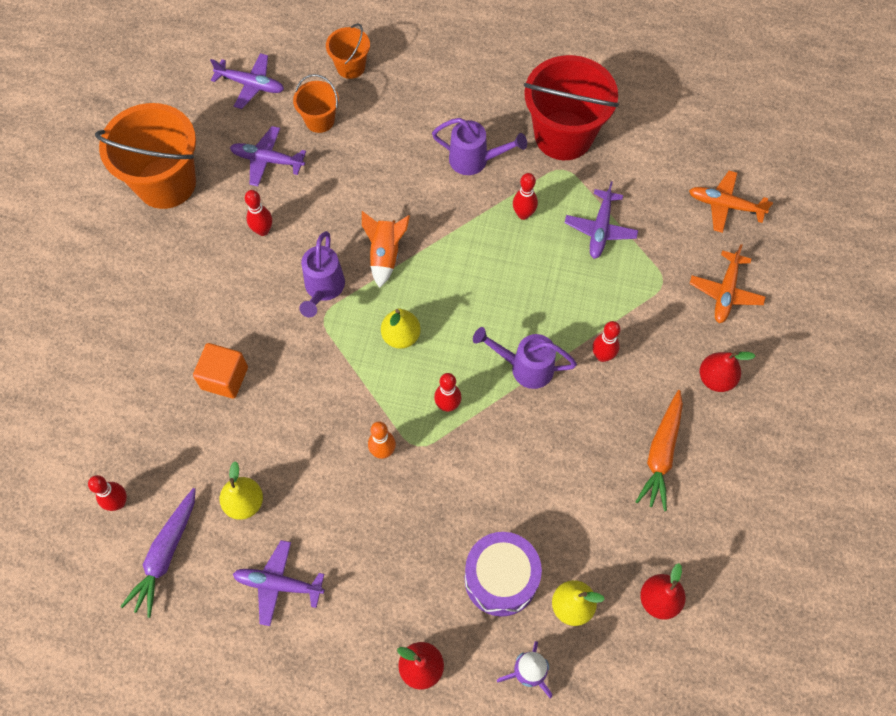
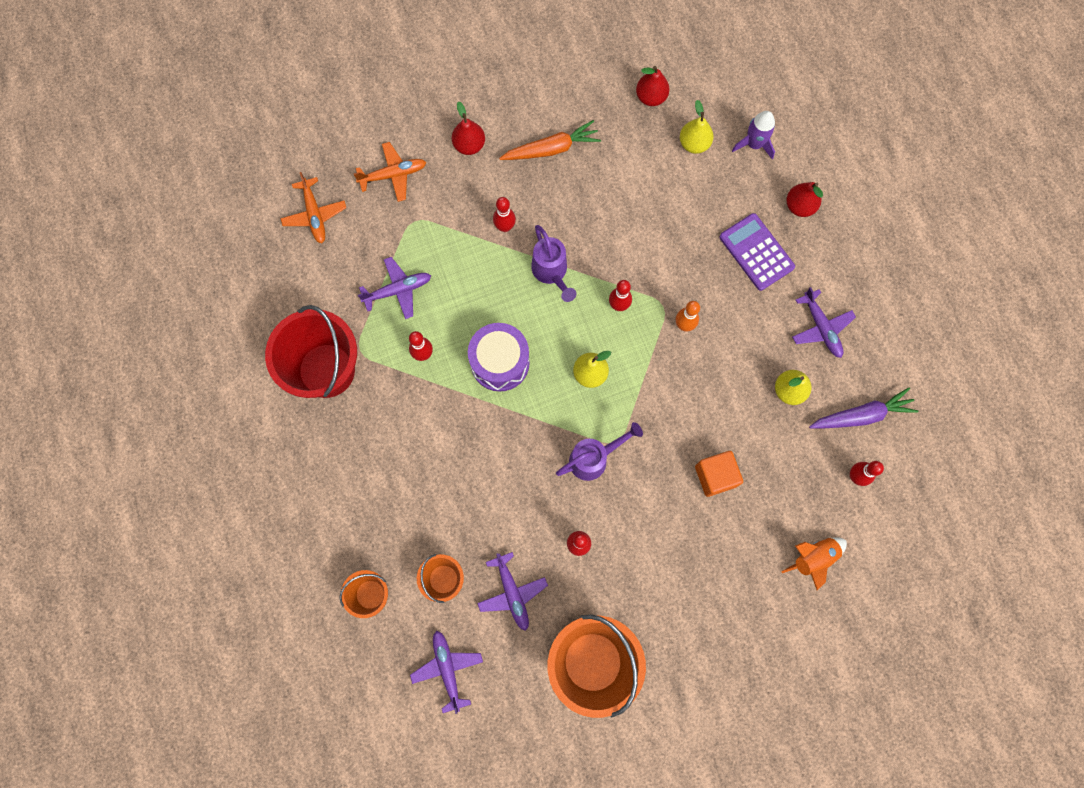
camera: 125 degrees left, 10 degrees up
orange rocket [362,211,410,288] -> orange rocket moved to [781,537,847,590]
purple watering can [432,118,527,175] -> none
purple drum [465,532,542,617] -> purple drum moved to [468,323,530,392]
none -> purple calculator [719,213,795,291]

